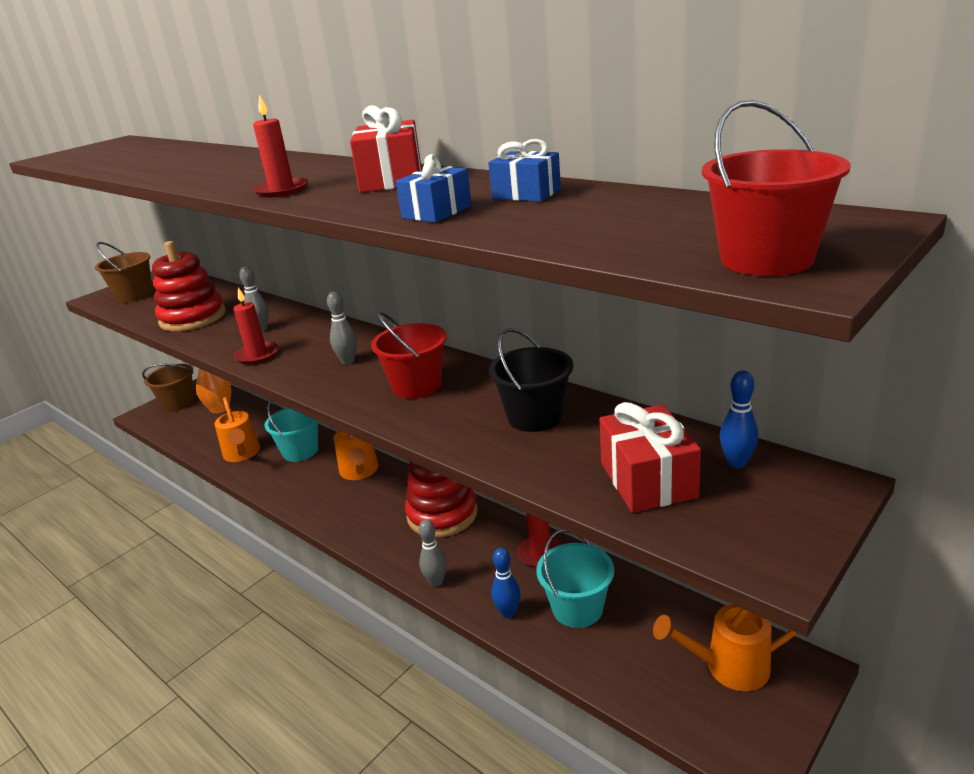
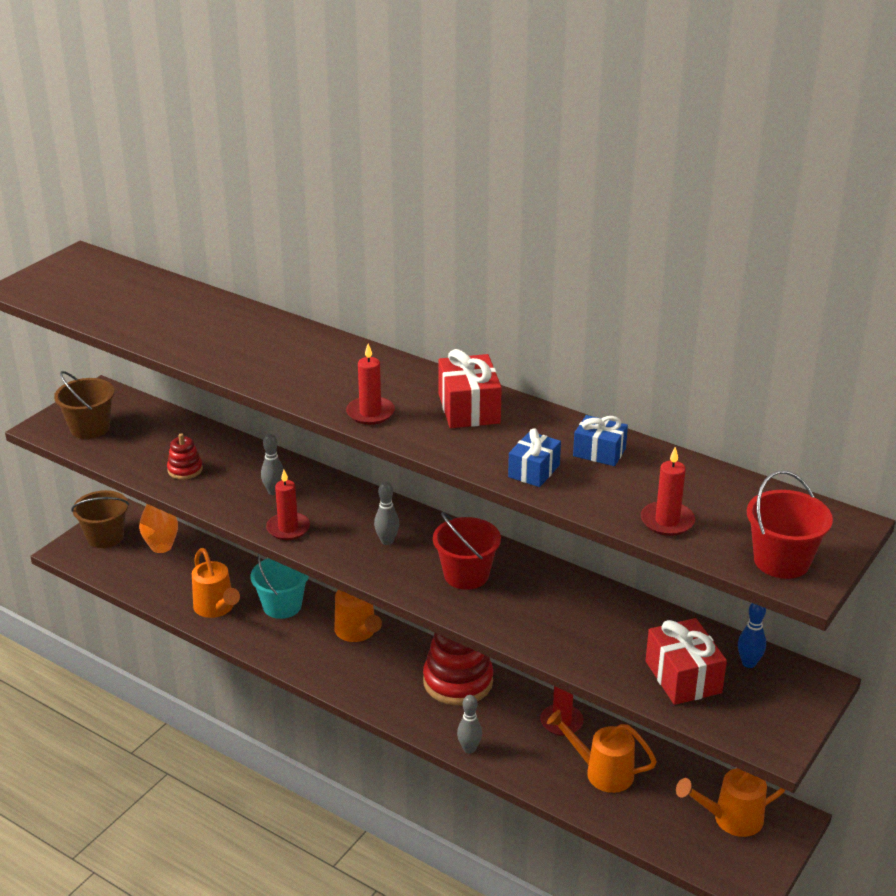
camera: 10 degrees left, 5 degrees up
red stacking toy [152,241,225,331] -> red stacking toy [167,433,203,480], size x0.50
black bucket [489,328,573,432] -> none
blue bowling pin [491,548,520,618] -> none
turquoise bucket [536,529,614,628] -> orange watering can [547,710,657,793]
none -> red candle [641,447,695,536]

